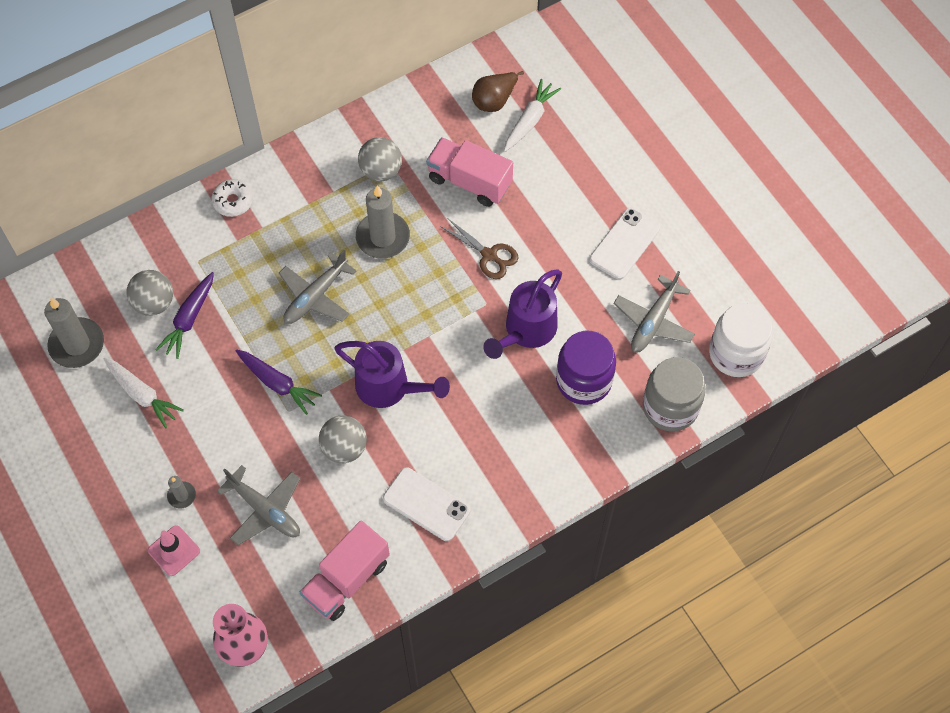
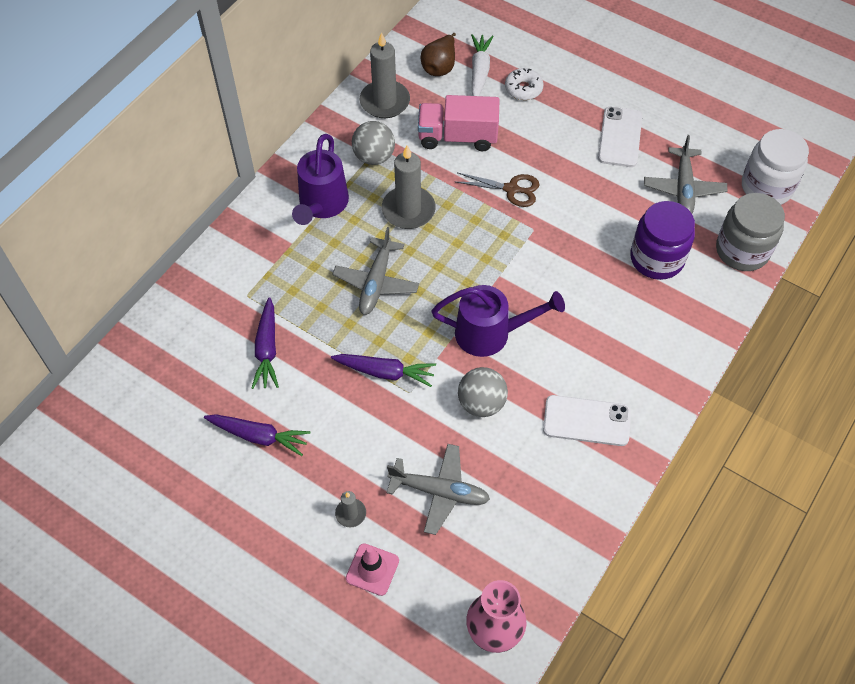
camera: 25 degrees left, 5 degrees down
grey candle [44,298,104,368] -> grey candle moved to [360,32,410,118]
white carrot [104,358,184,428] -> purple carrot [204,414,311,456]
grey ball [126,270,173,316] -> none
white donut [212,179,253,217] -> white donut moved to [505,68,543,100]
pink truck [300,520,390,621] -> none
purple watering can [483,269,562,359] -> purple watering can moved to [292,134,349,225]

